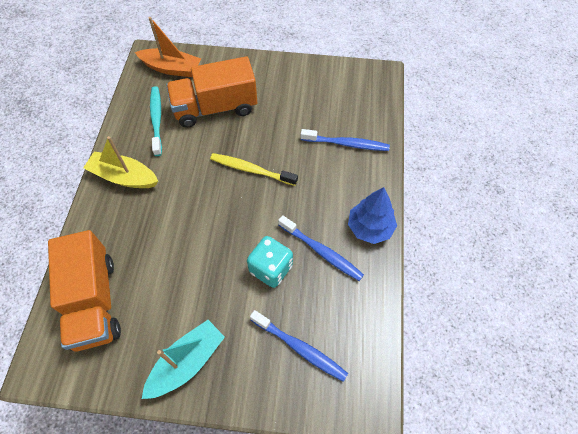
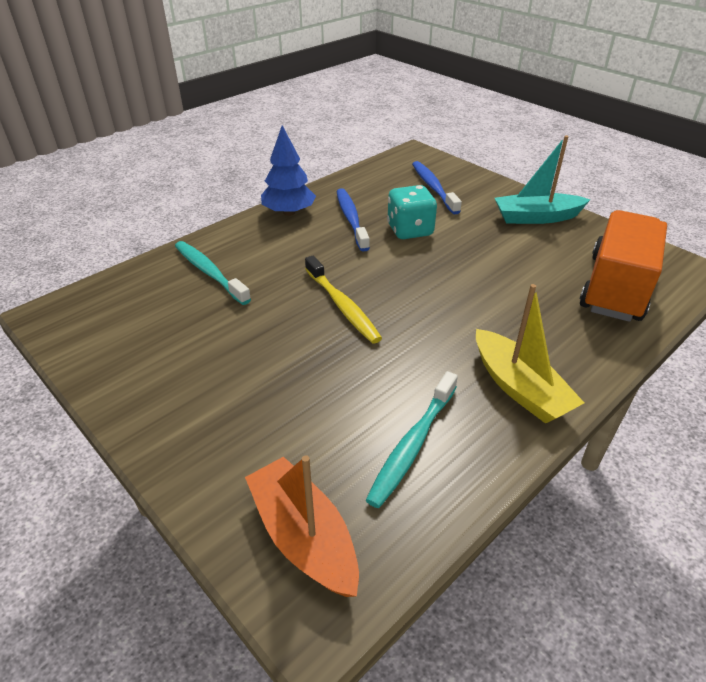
camera: 140 degrees left, 20 degrees down
orange truck [166,56,257,128] -> none
blue toothbrush [301,129,390,151] -> turquoise toothbrush [175,241,251,305]

